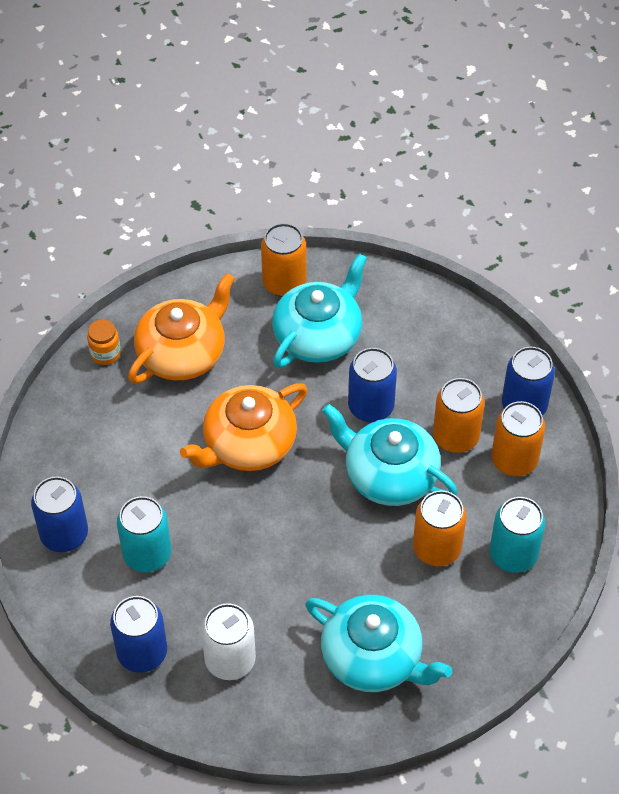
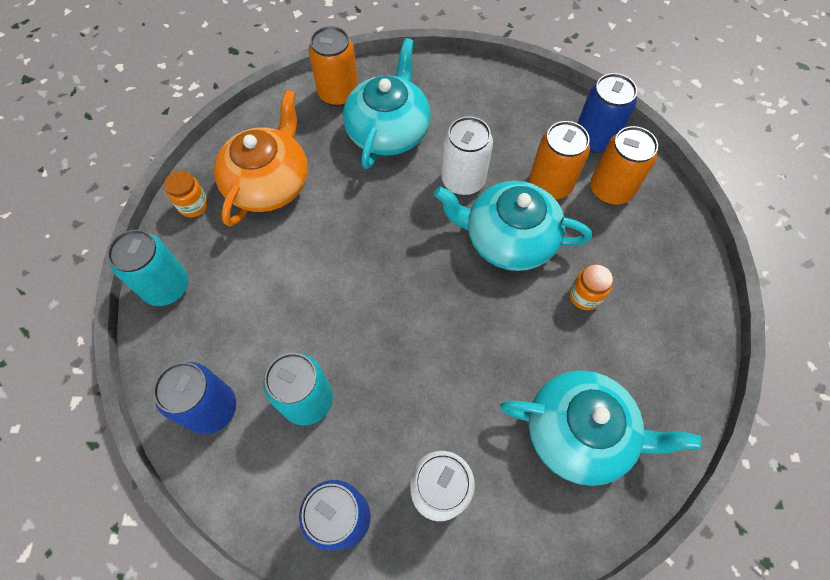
camera: 20 degrees left, 10 degrees up
orange teapot [180,384,307,471] -> none
blue can [348,348,397,422] -> white can [441,116,493,195]
orange can [413,491,467,566] -> orange jar [569,264,613,310]
turquoise can [490,497,546,573] -> turquoise can moved to [107,229,189,306]

